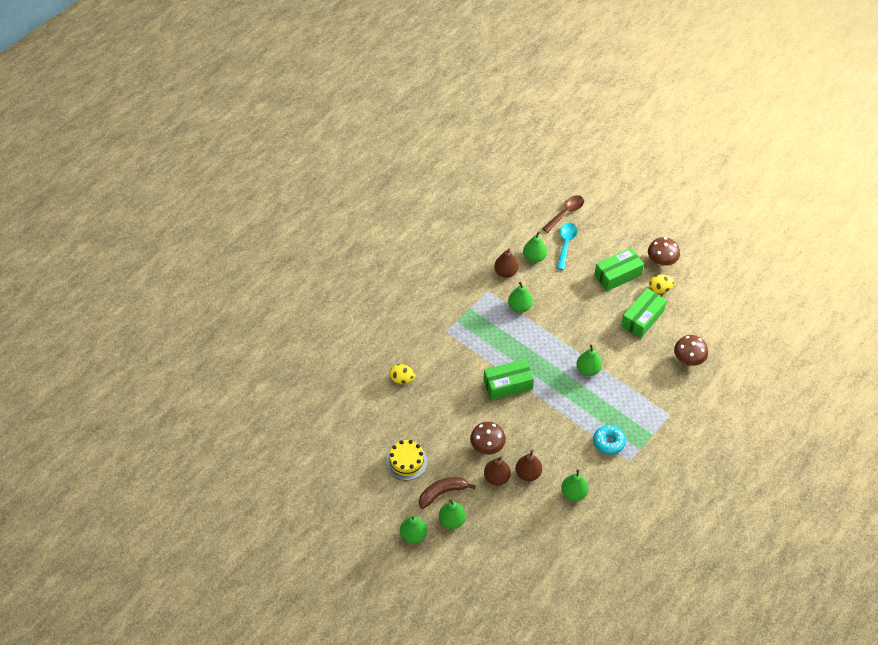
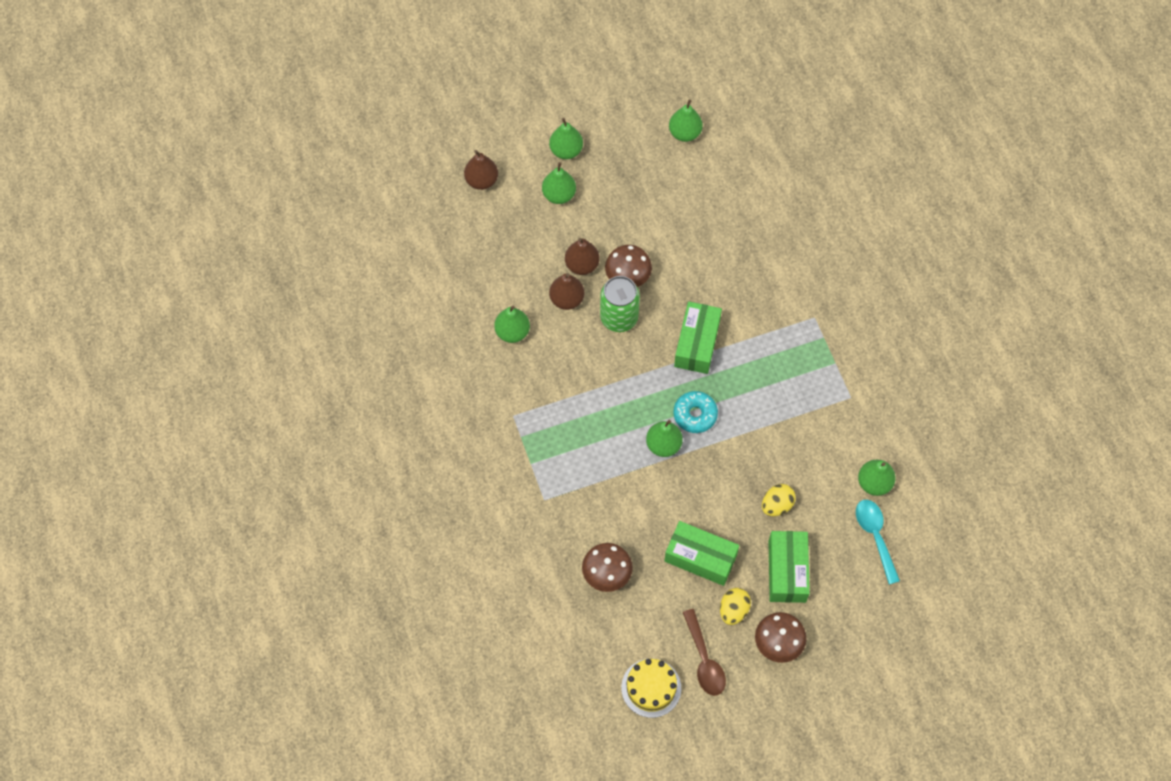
camera: 120 degrees right, 10 degrees up
yellow cake [386,440,428,480] -> yellow cake moved to [621,659,681,718]
yellow egg [390,364,416,384] -> yellow egg moved to [762,484,796,516]
brown banana [419,477,476,509] -> none
brown pear [494,248,519,278] -> brown pear moved to [464,150,498,190]
green pear [508,282,533,313] -> green pear moved to [669,99,703,142]
brown spoon [542,195,584,233] -> brown spoon moved to [682,609,726,696]
turquoise spoon [557,223,577,270] -> turquoise spoon turned 150 degrees counterclockwise [856,500,900,584]
turquoise donut [593,425,626,455] -> turquoise donut moved to [673,391,718,433]
green box [621,288,667,338] -> green box turned 45 degrees counterclockwise [665,521,739,586]
none -> green can [600,276,640,332]

